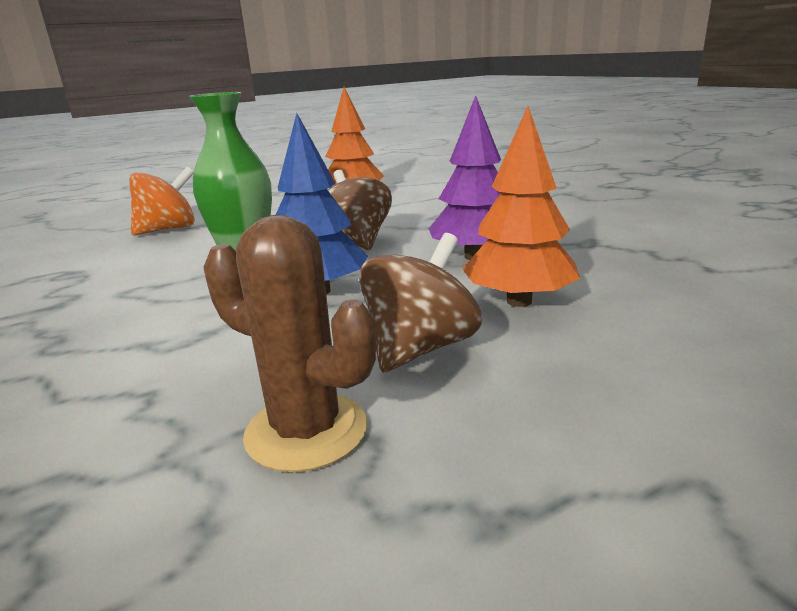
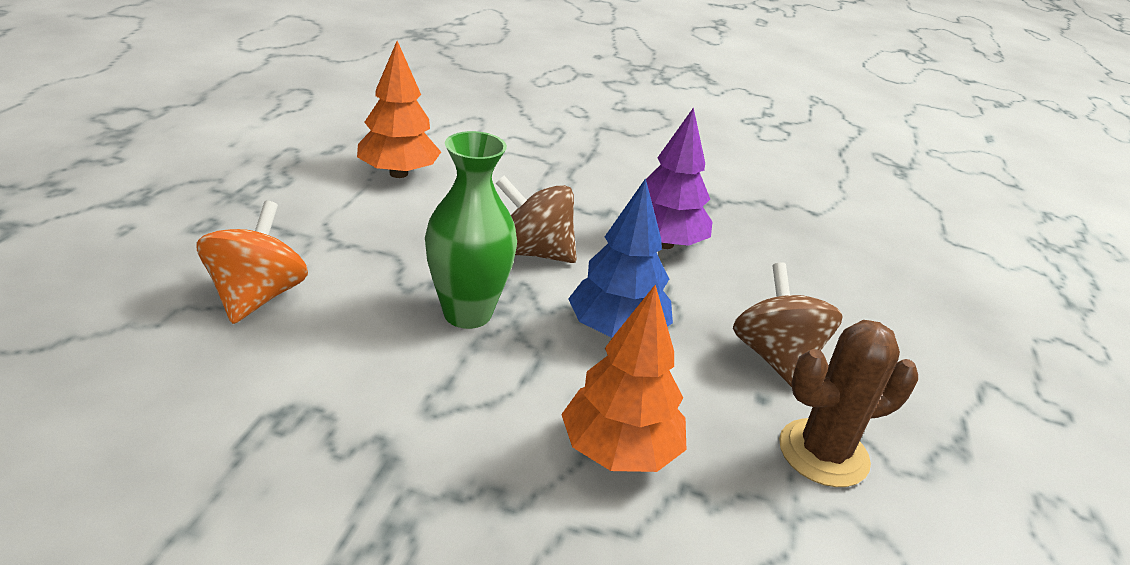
camera: 50 degrees left, 10 degrees up
orange tree [462,106,580,307] -> orange tree moved to [561,285,686,472]

